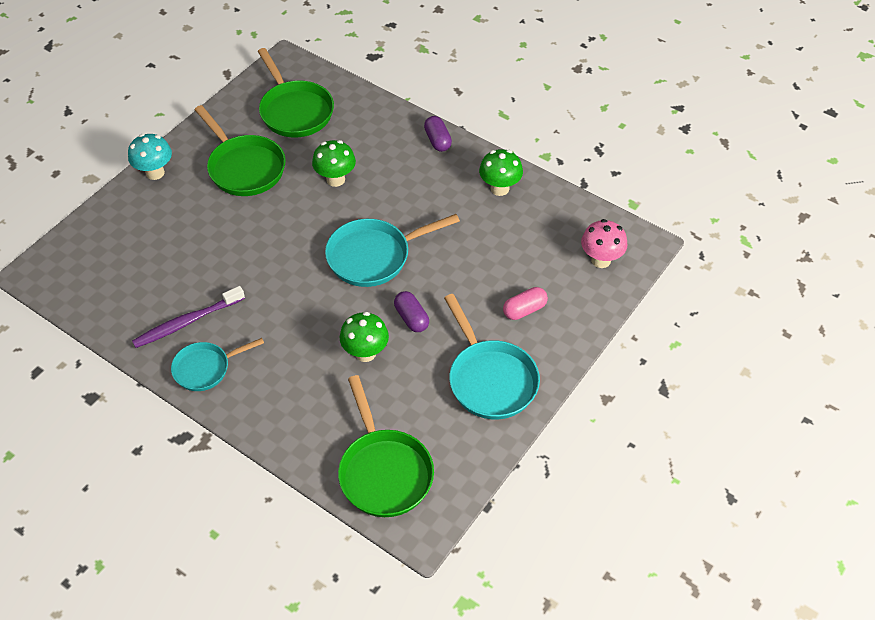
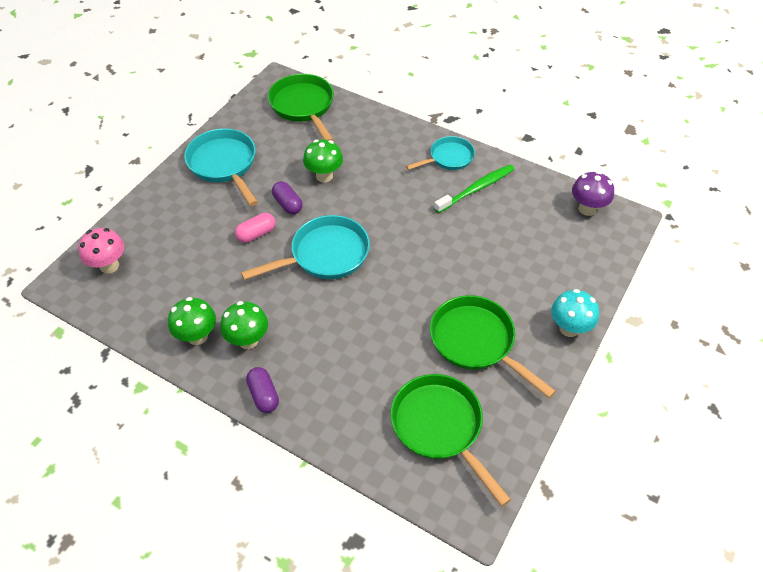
camera: 175 degrees right, 0 degrees up
purple toothbrush [132,286,245,348] -> green toothbrush [434,165,515,213]
green mushroom [312,140,356,187] -> green mushroom moved to [220,301,268,349]
pink capsule [503,287,548,320] -> pink capsule moved to [235,213,276,243]
none -> purple mushroom [572,171,614,216]

